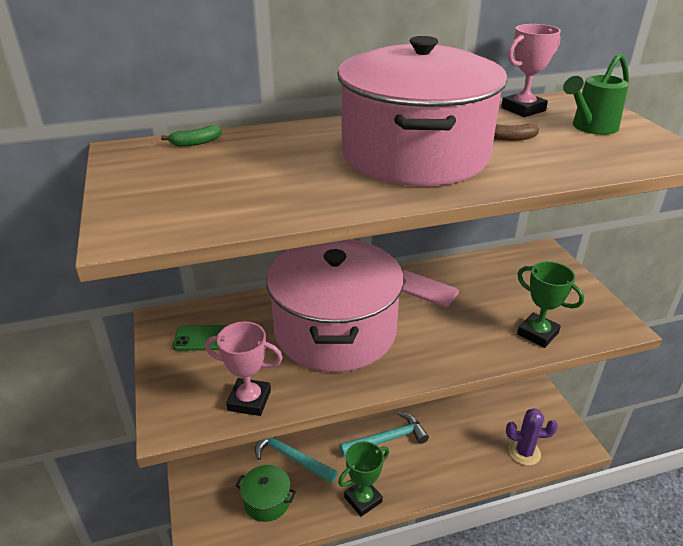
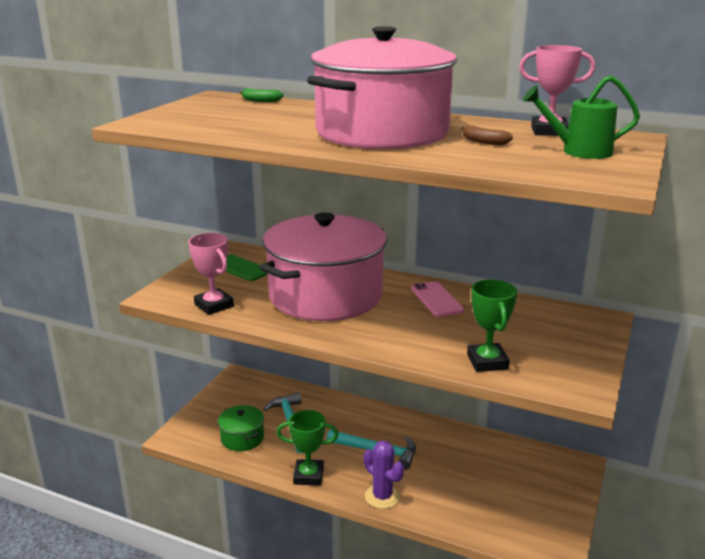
camera: 40 degrees right, 10 degrees down
purple cactus [506,408,558,466] -> purple cactus moved to [364,440,404,509]

